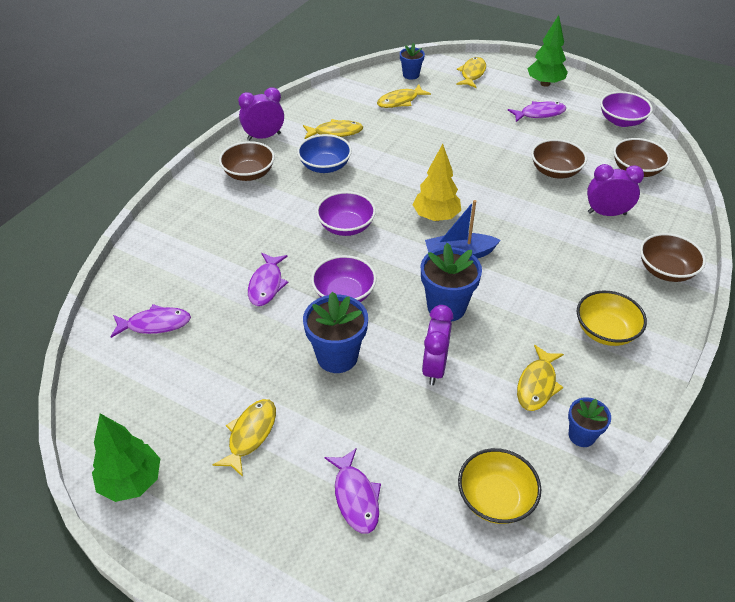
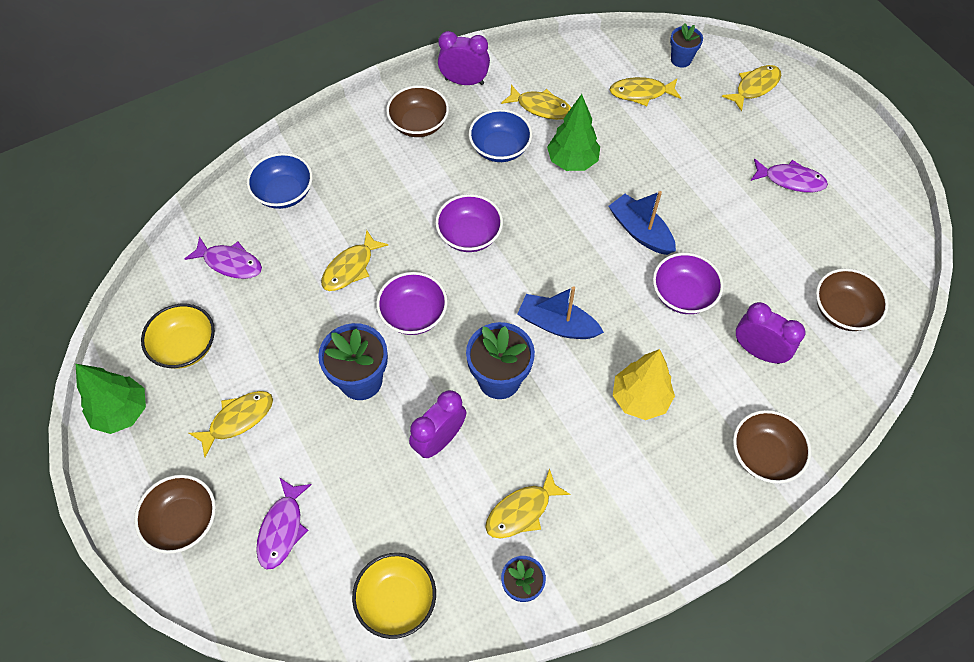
camera: 30 degrees right, 15 degrees up
purple fish [248,253,288,306] -> yellow fish [321,230,388,291]
yellow tree [412,144,461,221] -> yellow tree moved to [613,349,675,420]
green tree [528,15,568,87] -> green tree moved to [547,94,600,171]
brown bowl [531,139,587,178] -> brown bowl moved to [134,475,216,554]
yellow bowl [577,291,647,346] -> yellow bowl moved to [141,304,215,369]
purple bowl [600,91,653,127] -> purple bowl moved to [653,253,724,314]
none -> blue bowl [247,153,313,209]
none -> blue boat [608,191,676,255]

